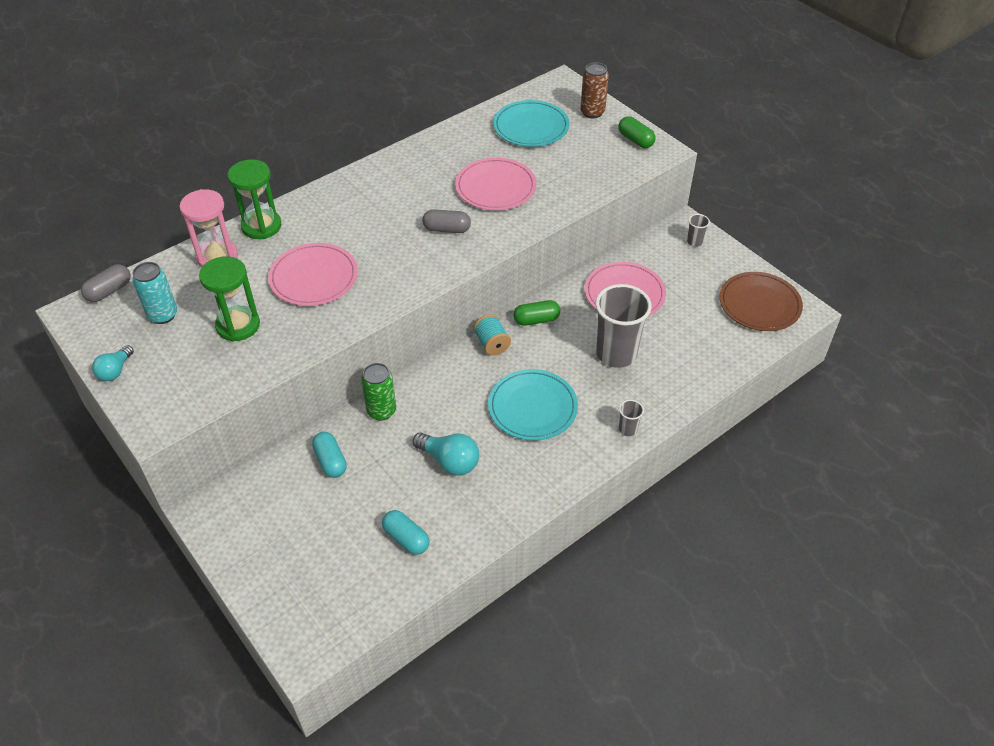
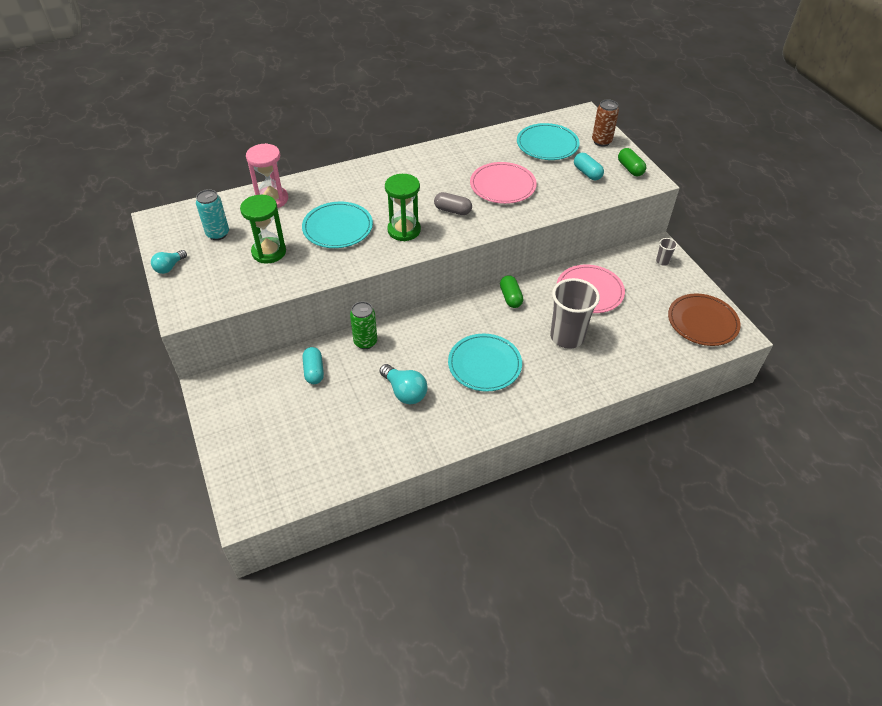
camera: 15 degrees right, 0 degrees up
grey capsule [81,264,131,302] -> none
green hourglass [228,159,281,239] -> green hourglass moved to [385,174,421,241]
pink plate [268,243,358,306] -> turquoise plate [302,202,373,248]
turquoise capsule [382,510,429,555] -> turquoise capsule moved to [574,153,604,180]
turquoise spool [473,314,511,356] -> none
green capsule [513,300,560,326] -> green capsule turned 75 degrees clockwise [500,275,523,308]
grey cup [619,400,644,436] -> none

